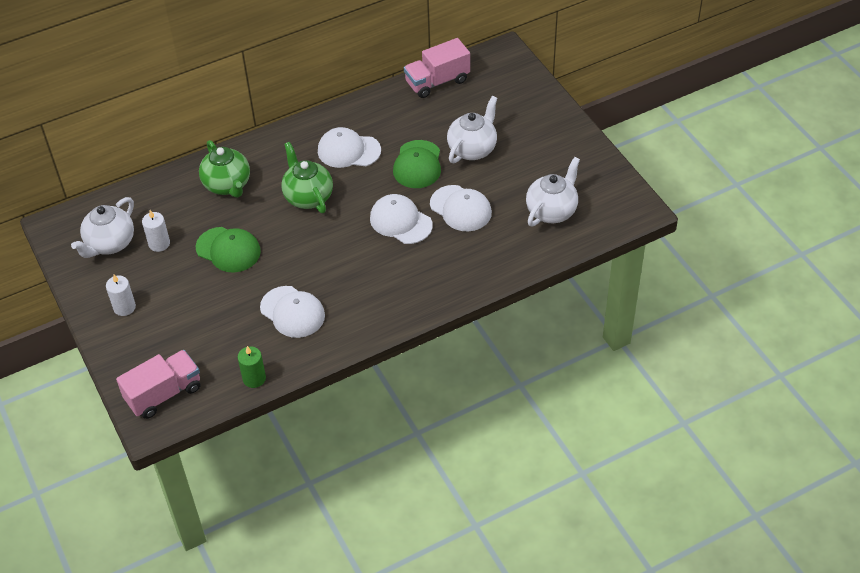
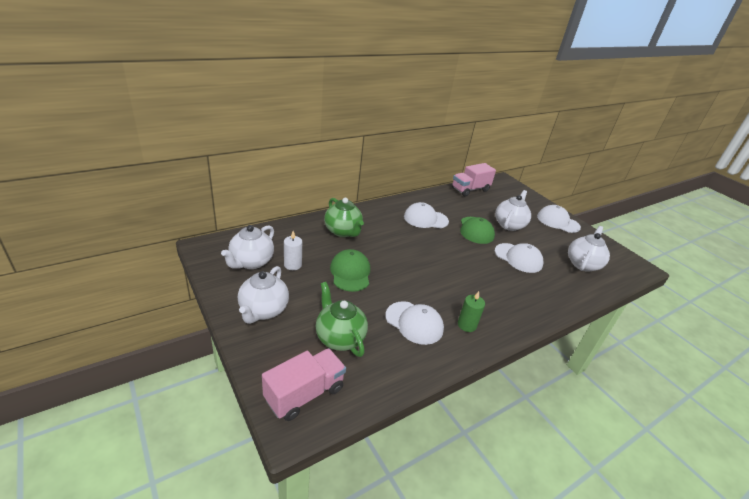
camera: 10 degrees left, 15 degrees down
white candle [106,274,136,316] -> white teapot [238,266,289,324]
green cap [196,227,261,272] -> green cap turned 120 degrees counterclockwise [330,249,370,292]
green candle [238,346,266,388] -> green candle moved to [458,291,485,332]
green teapot [281,142,333,213] -> green teapot moved to [316,282,368,357]
white cap [370,194,433,244] -> white cap moved to [537,205,581,233]

